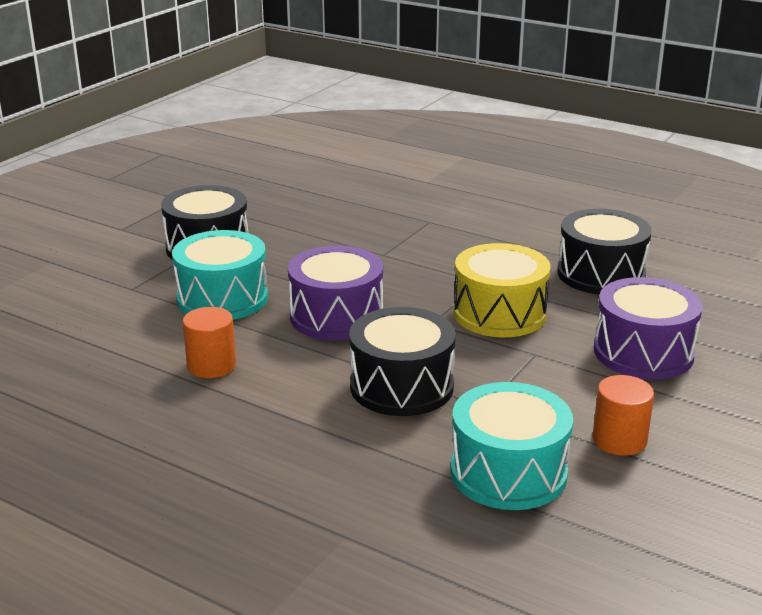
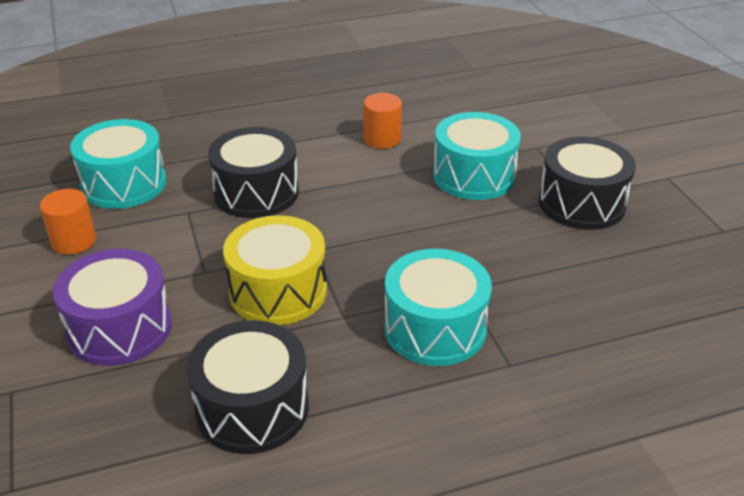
camera: 130 degrees right, 10 degrees up
purple drum [288,246,383,340] -> none
none -> turquoise drum [384,249,492,366]

